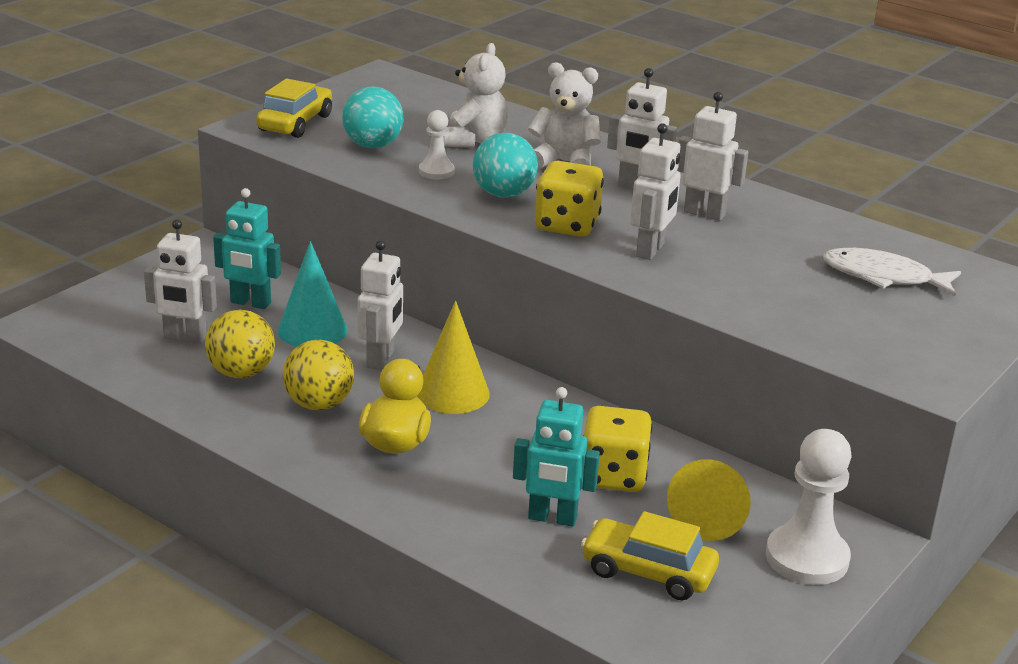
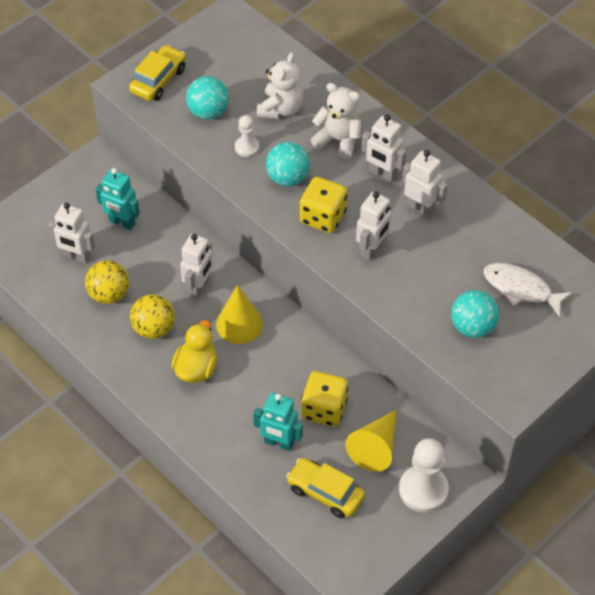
camera: 10 degrees right, 25 degrees up
turquoise cone [278,241,347,347] -> none
none -> turquoise ball [451,290,499,338]

